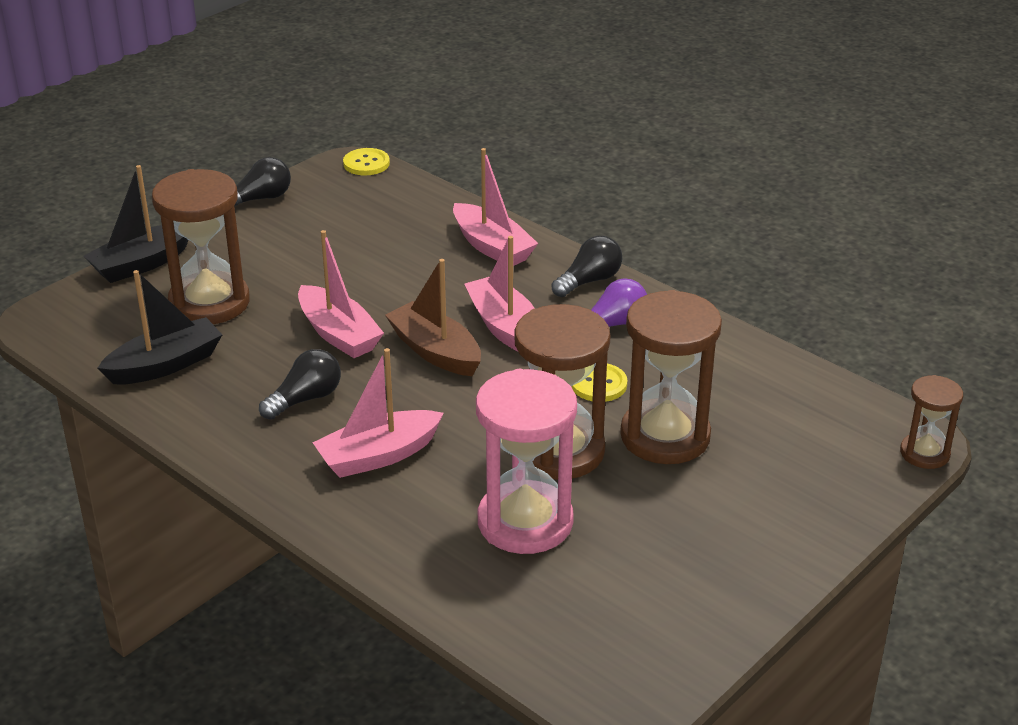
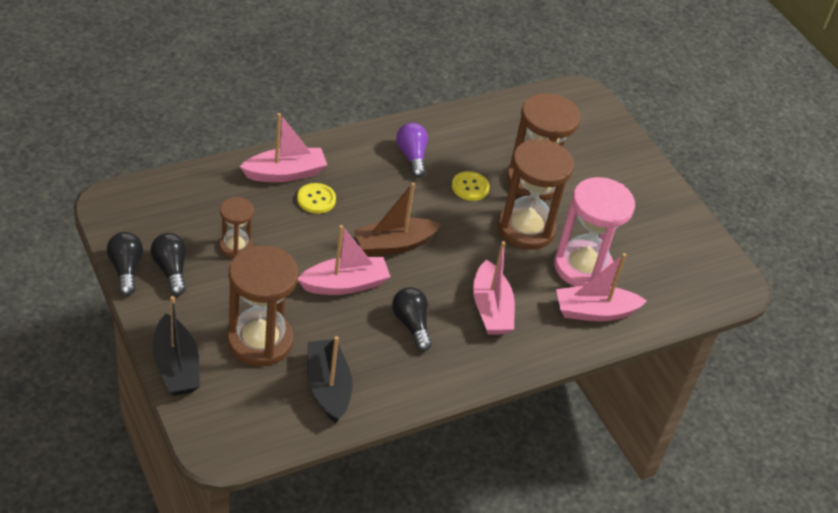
camera: 75 degrees left, 10 degrees up
yellow button [343,148,390,175] -> yellow button moved to [297,183,336,214]
pink boat [464,236,535,351] -> pink boat moved to [556,253,647,321]
black light bulb [552,236,622,297] -> black light bulb moved to [150,233,187,296]
brown hourglass [900,375,963,469] -> brown hourglass moved to [219,197,254,258]

